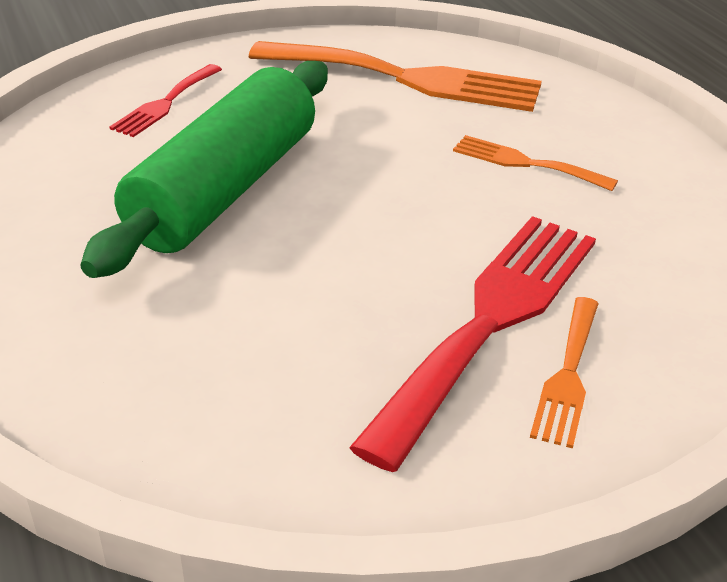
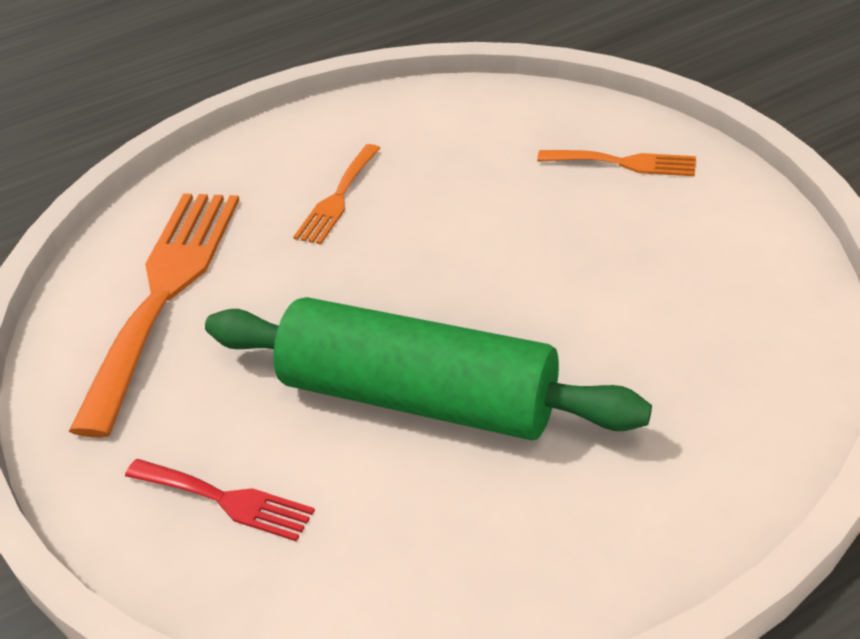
camera: 90 degrees left, 5 degrees up
red fork [349,216,596,472] -> none

